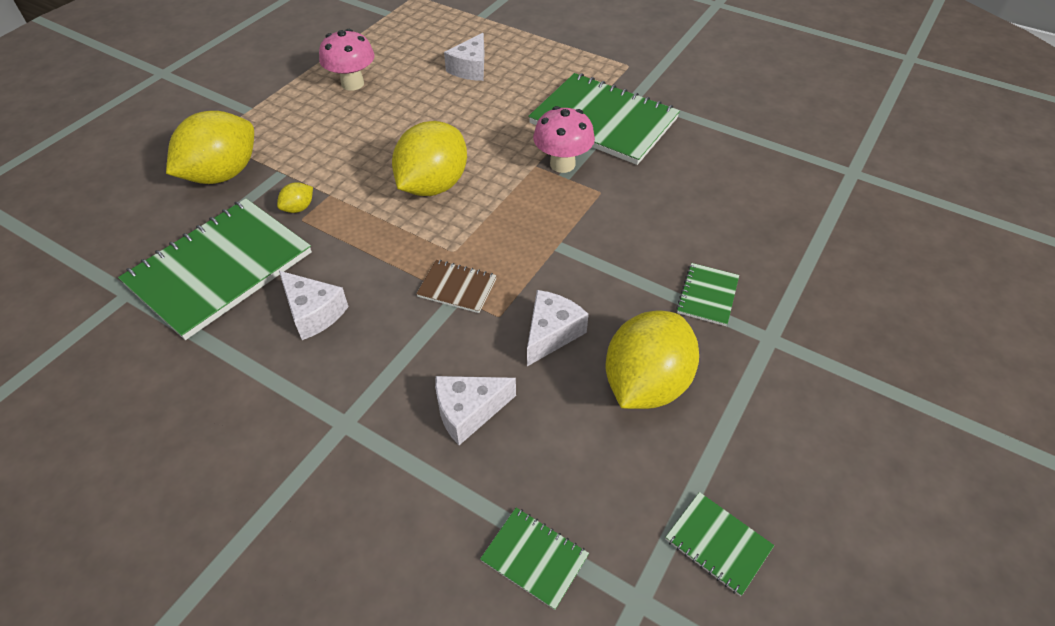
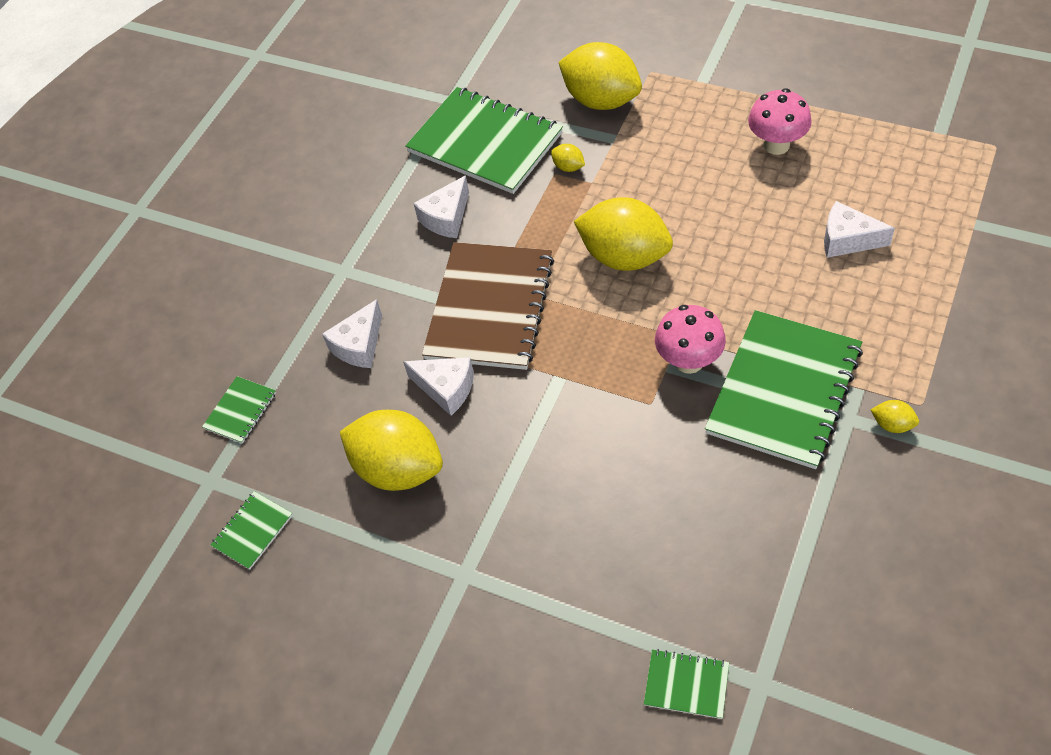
camera: 90 degrees right, 5 degrees up
brown notebook [416,260,497,313] -> brown notebook [422,242,554,370], size x2.28
white cheese [435,376,516,445] -> white cheese turned 120 degrees counterclockwise [322,299,382,368]
green notebook [676,263,739,326] -> green notebook moved to [644,649,729,719]
none -> yellow lemon [871,400,919,433]

